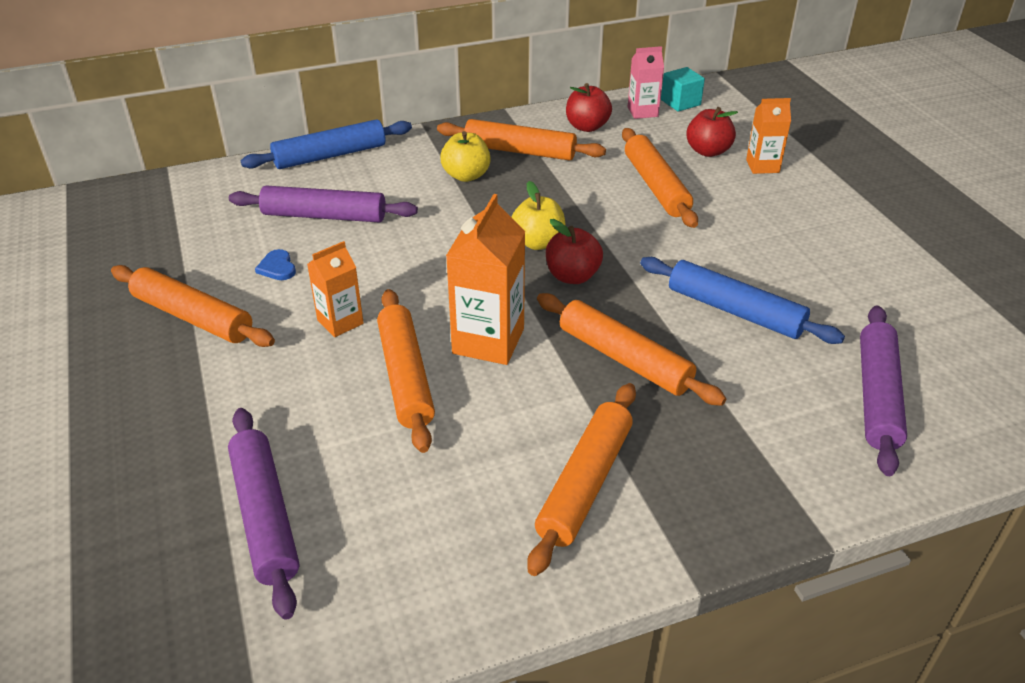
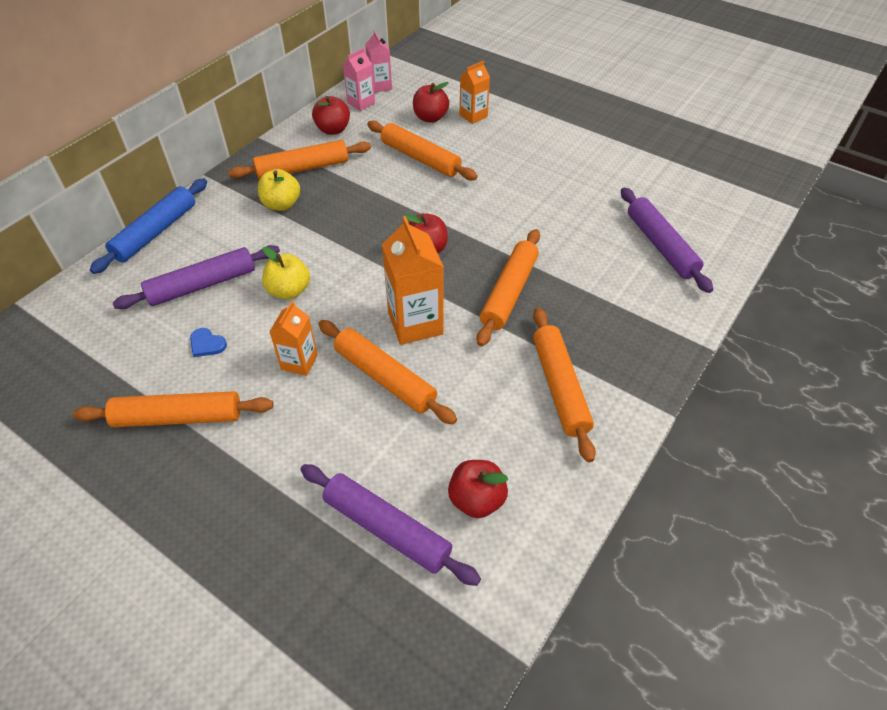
camera: 35 degrees left, 10 degrees up
yellow apple [512,181,565,250] -> yellow apple moved to [262,247,310,300]
orange rolling pin [537,293,726,406] -> orange rolling pin turned 75 degrees counterclockwise [476,229,540,346]
blue rolling pin [640,257,845,344] -> none
turquoise cube [661,67,705,112] -> pink carton [365,30,392,93]
none -> red apple [448,460,508,518]

